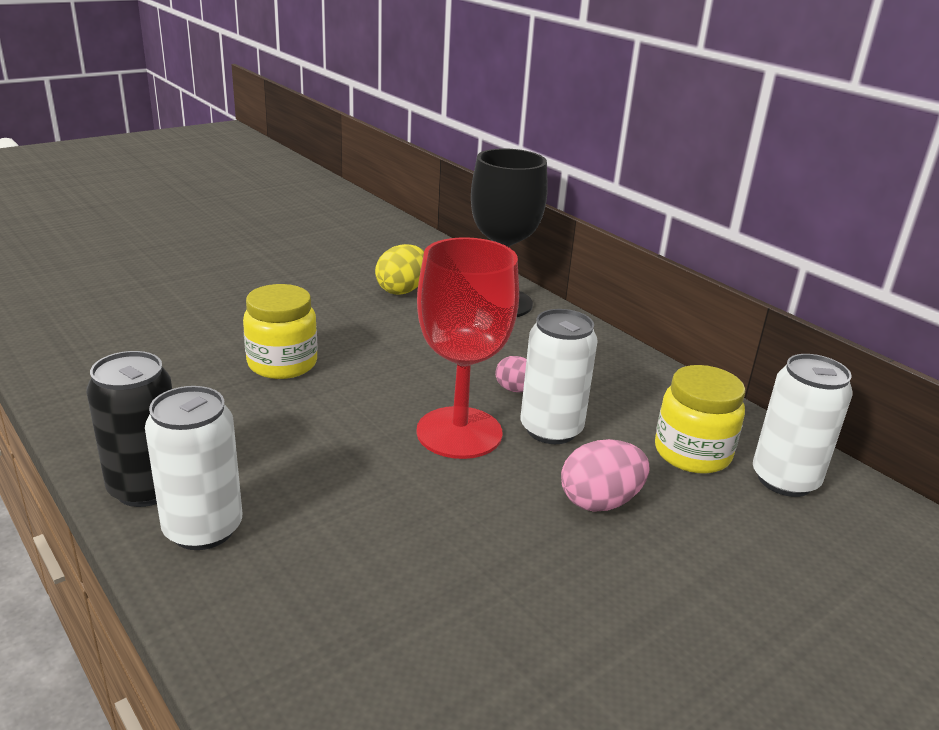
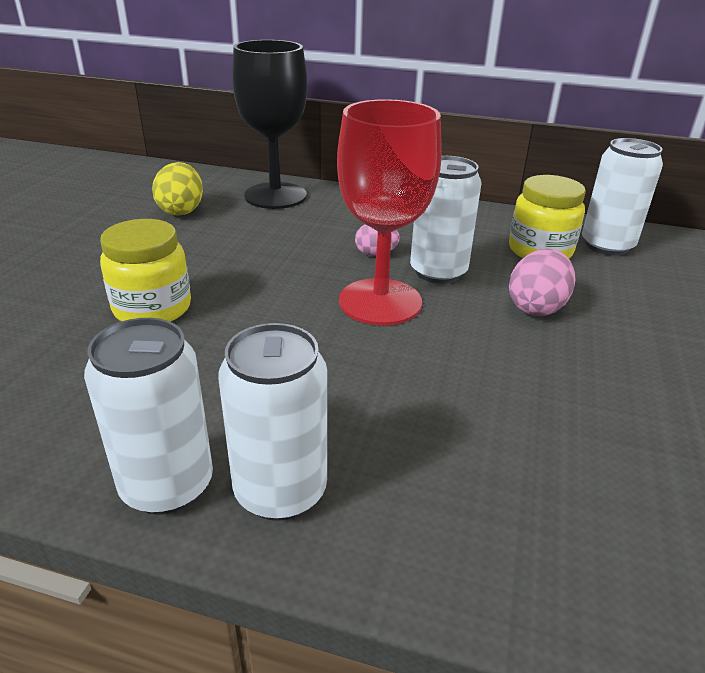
camera: 35 degrees left, 5 degrees up
black can [86,351,172,507] -> white can [84,318,213,515]

